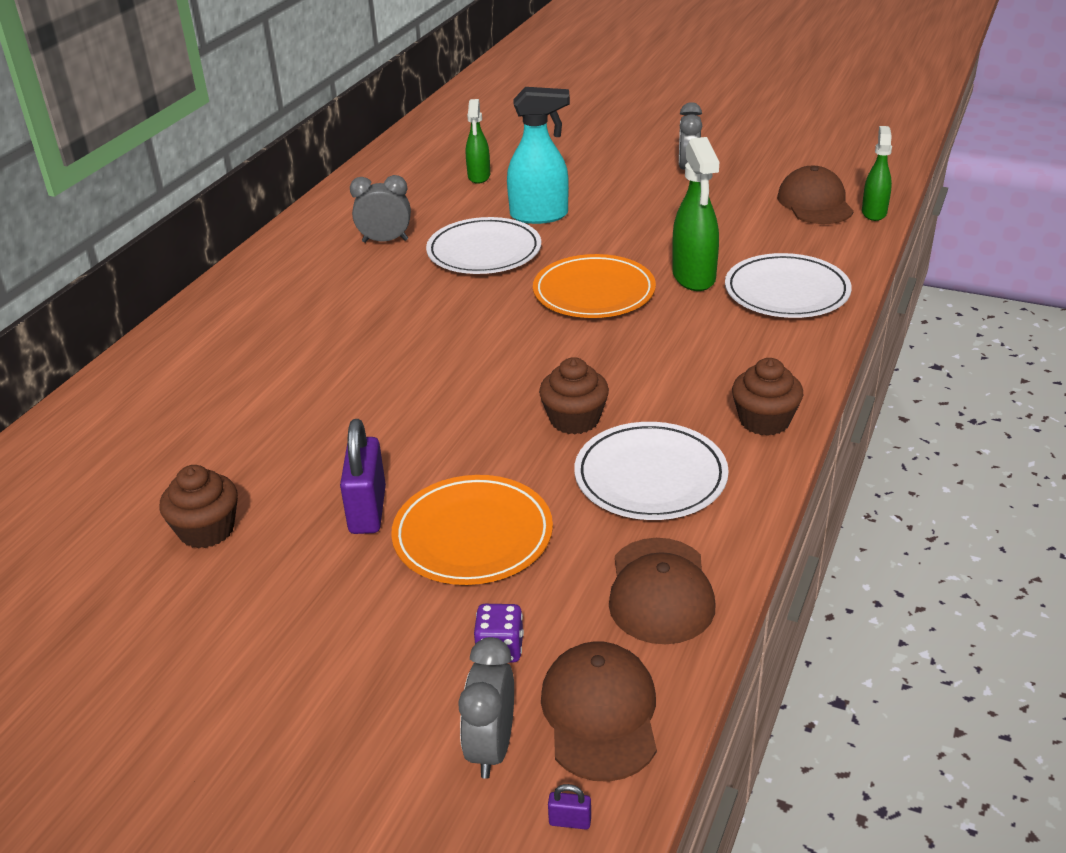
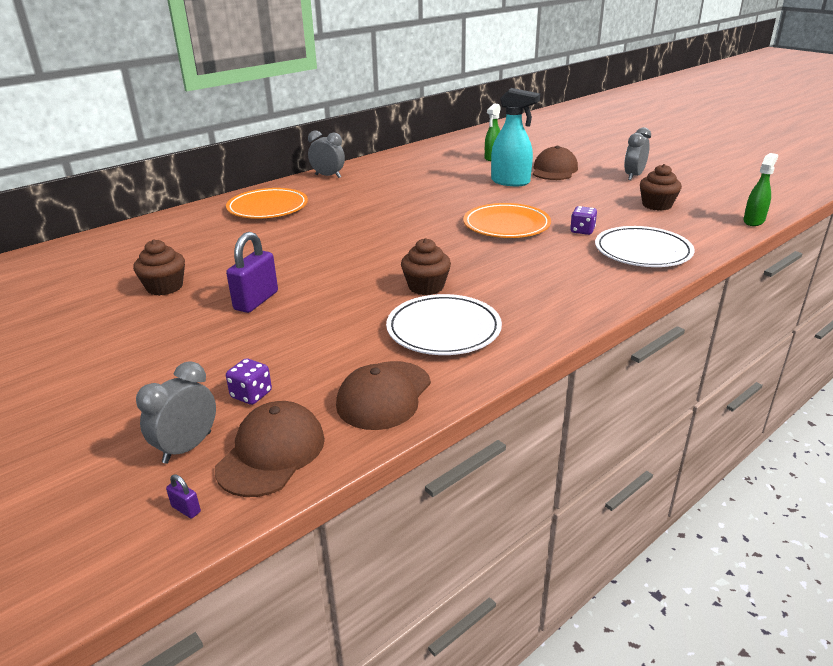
camera: 25 degrees right, 5 degrees down
grey clock [350,175,411,243] -> grey clock moved to [308,130,345,178]
orange plate [391,475,553,585] -> orange plate moved to [226,188,308,219]
white plate [426,217,541,274] -> none
green spray bottle [672,137,719,291] -> purple dice [570,206,597,235]
brown cupcake [732,358,803,436] -> brown cupcake moved to [640,164,682,211]
brown cap [777,166,854,224] -> brown cap moved to [533,146,578,180]

